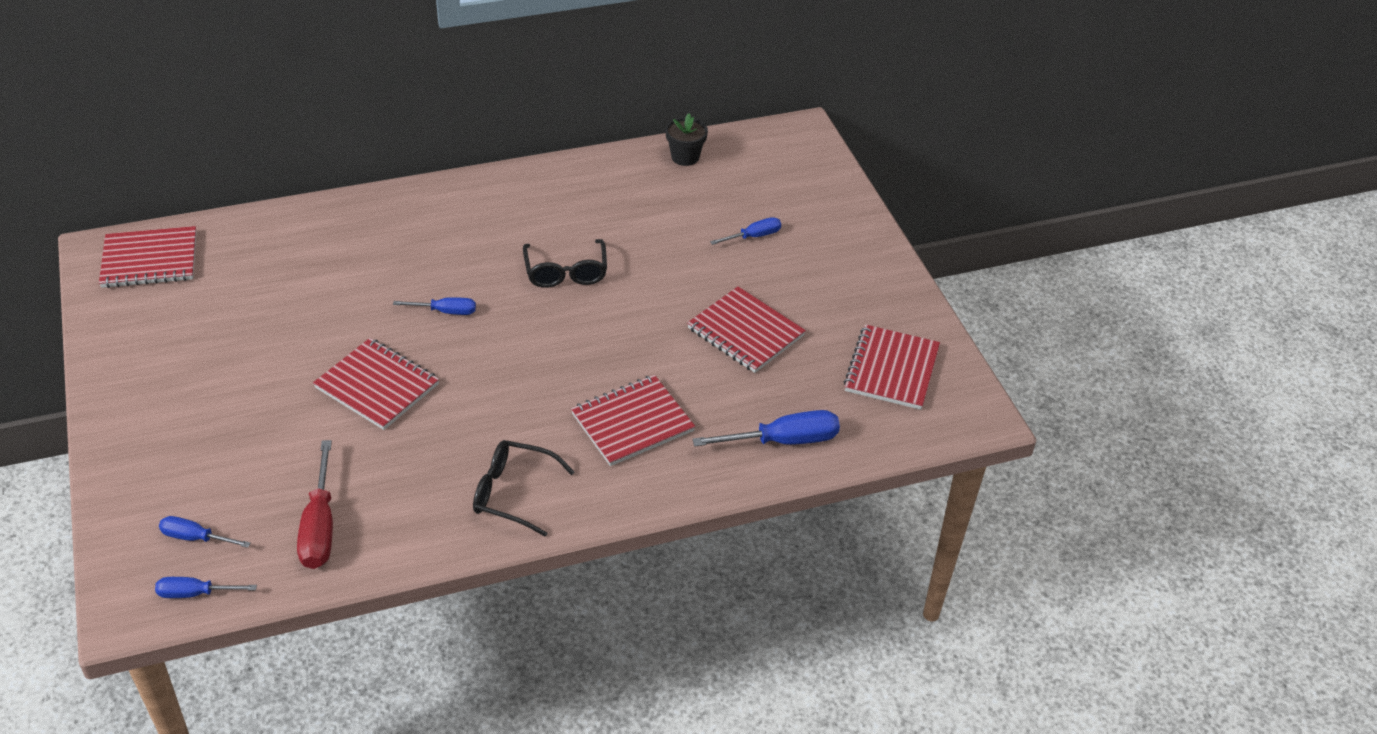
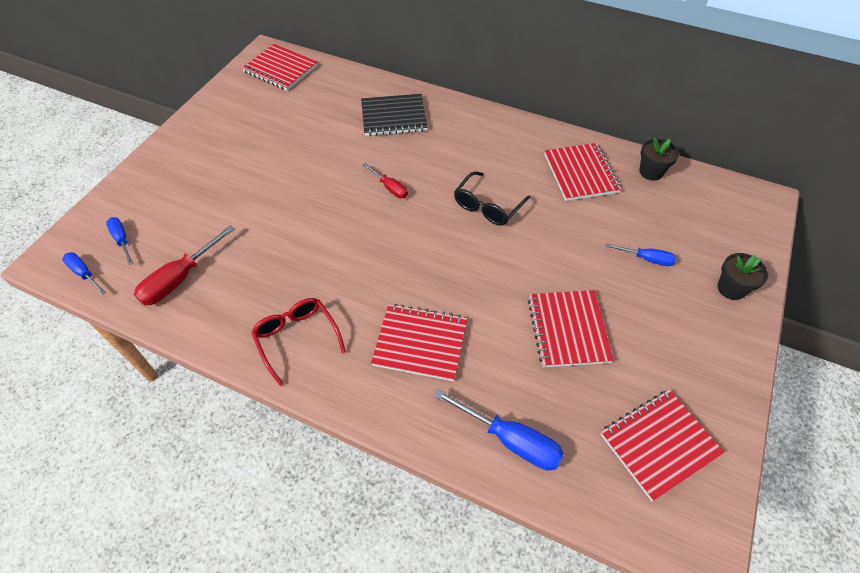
camera: 45 degrees right, 10 degrees up
red notebook [313,338,439,430] -> red notebook moved to [544,143,621,201]
blue screwdriver [393,297,476,315] -> red screwdriver [362,163,408,198]
black glasses [473,440,575,537] -> red glasses [251,298,346,386]
none -> black notebook [361,94,428,136]
none -> black flower pot [717,253,768,300]

